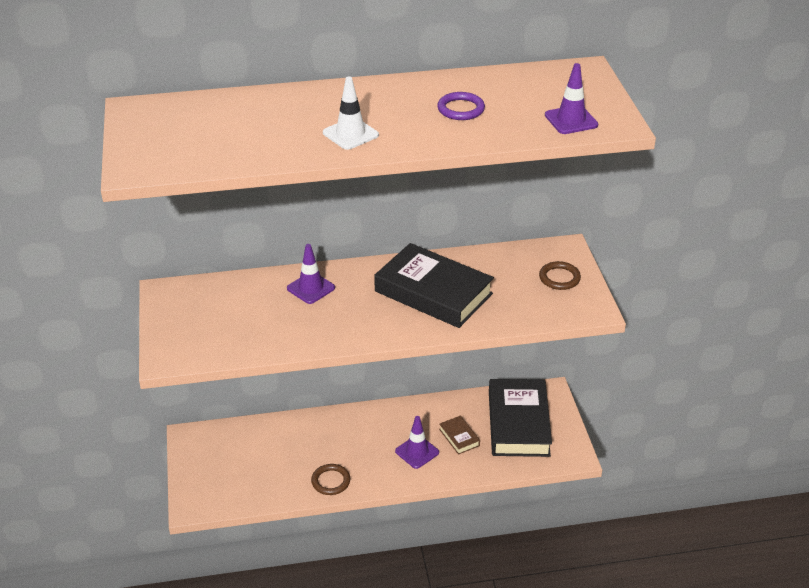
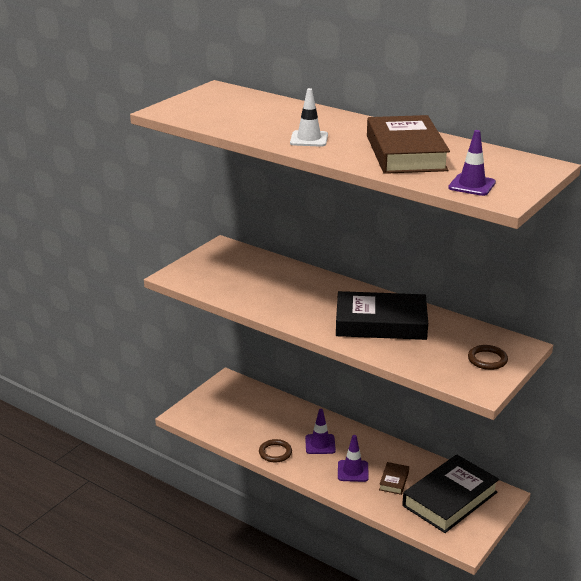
camera: 45 degrees right, 10 degrees down
purple traffic cone [287,244,335,304] -> purple traffic cone moved to [305,409,336,454]
black book [374,243,494,328] -> black book turned 75 degrees counterclockwise [336,291,428,340]
purple ring [437,92,485,120] -> brown book [367,115,450,174]

